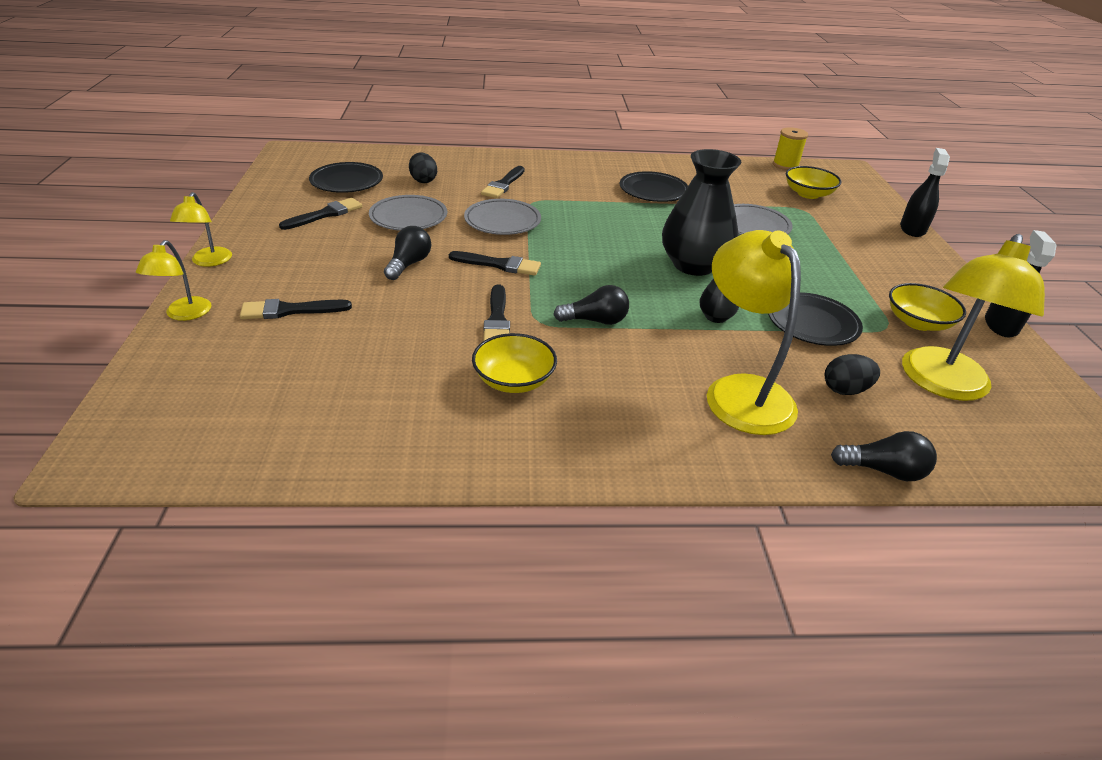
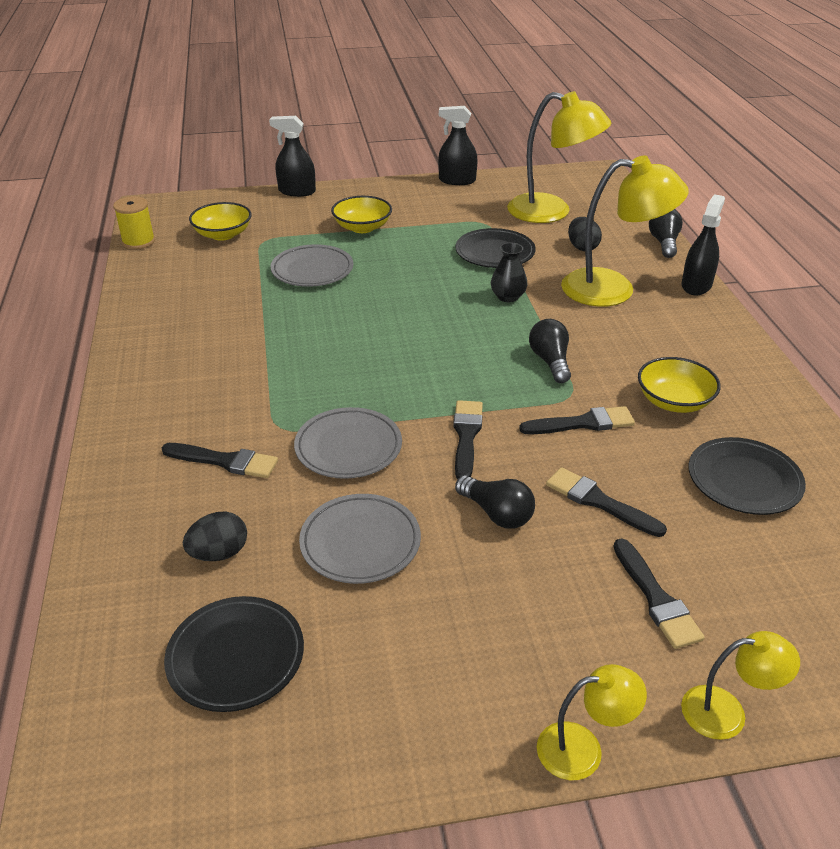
camera: 95 degrees left, 0 degrees up
black brush [279,198,362,230] -> black brush moved to [546,467,667,537]
black light bulb [384,226,431,280] -> black light bulb turned 150 degrees counterclockwise [455,475,535,529]
black plate [620,171,688,202] -> black plate moved to [689,437,806,515]
black vase [662,149,741,276] -> none
yellow lamp [707,230,801,435] -> yellow lamp turned 150 degrees counterclockwise [561,155,689,307]
yellow bowl [889,283,966,331] -> yellow bowl moved to [331,196,392,233]
none -> black spray bottle [682,194,725,295]

